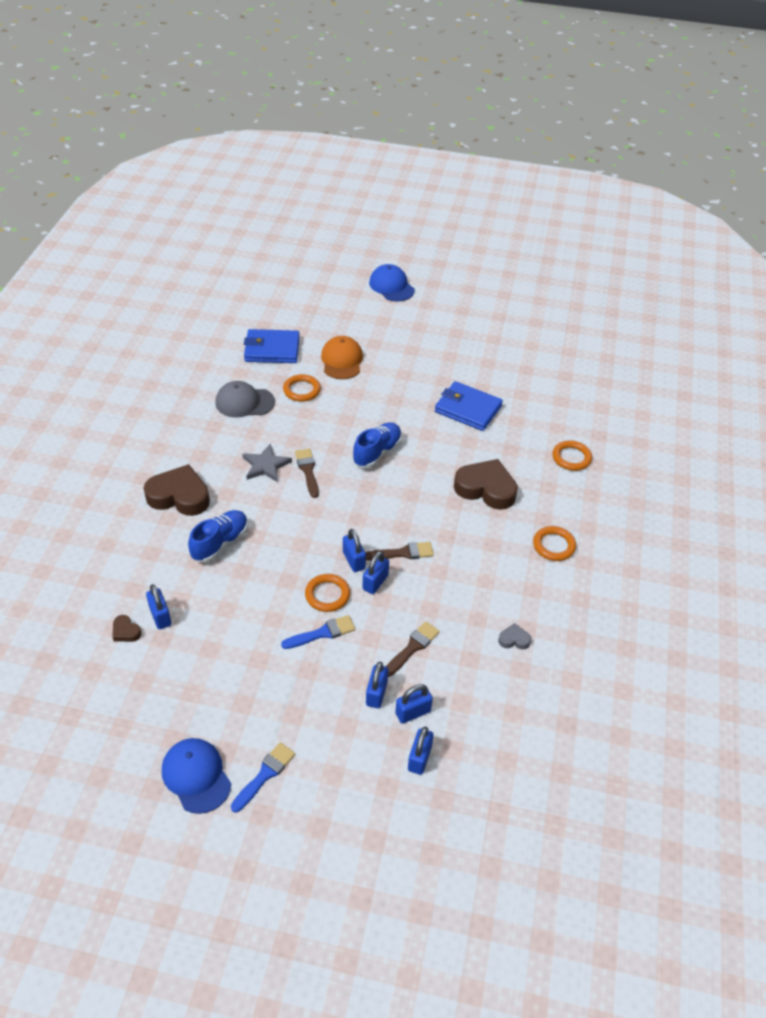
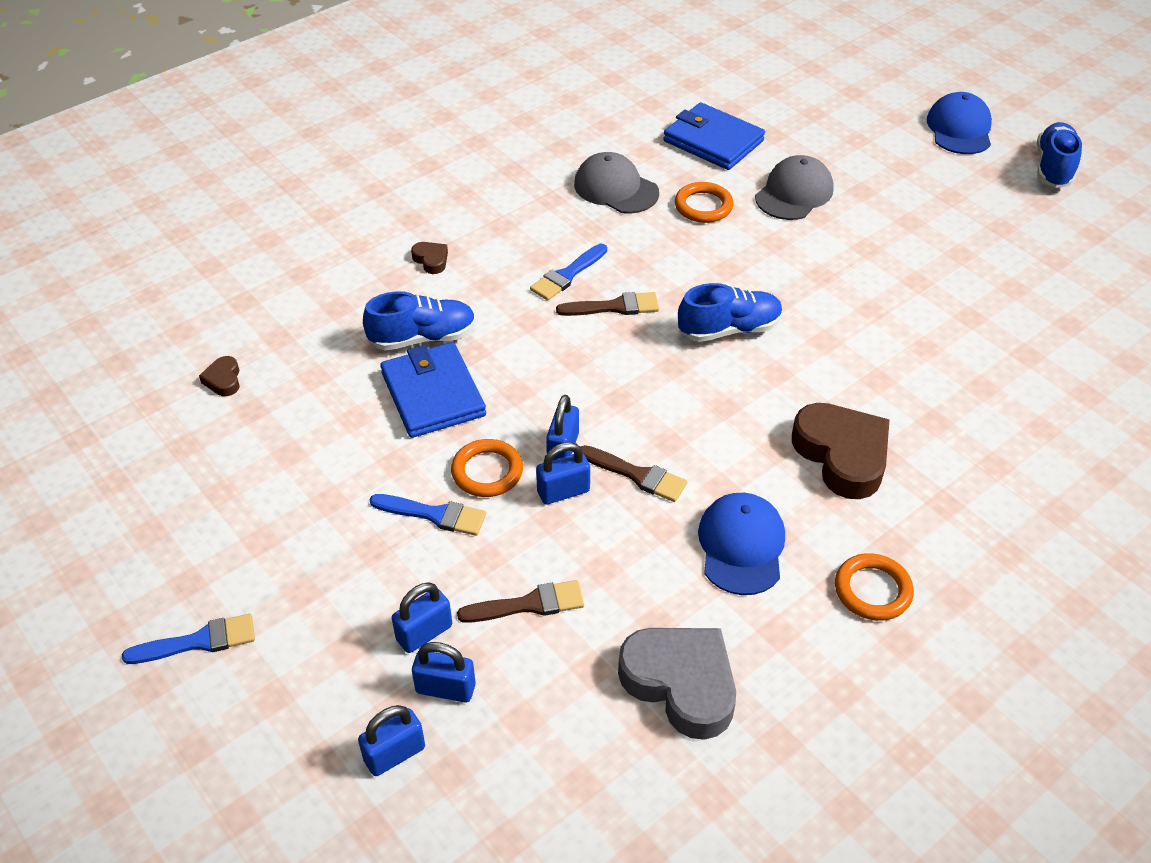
camera: 40 degrees right, 0 degrees up
brown heart [144,464,210,516] -> brown heart [411,242,448,274], size x0.44
blue padlock [146,584,171,629] -> none
blue cap [162,738,231,814] -> blue cap moved to [698,493,785,595]
grey star [242,444,292,482] -> blue brush [530,244,607,301]
brown brush [295,449,319,498] -> brown brush turned 60 degrees clockwise [556,292,659,316]
orange cap [321,336,363,379] -> grey cap [755,155,834,220]
blue wallet [435,381,503,431] -> blue wallet moved to [380,342,486,438]
grey heart [498,623,531,650] -> grey heart [618,628,736,740], size x2.27
orange ring [552,440,592,471] -> none
none -> blue shoe [1037,122,1082,188]

